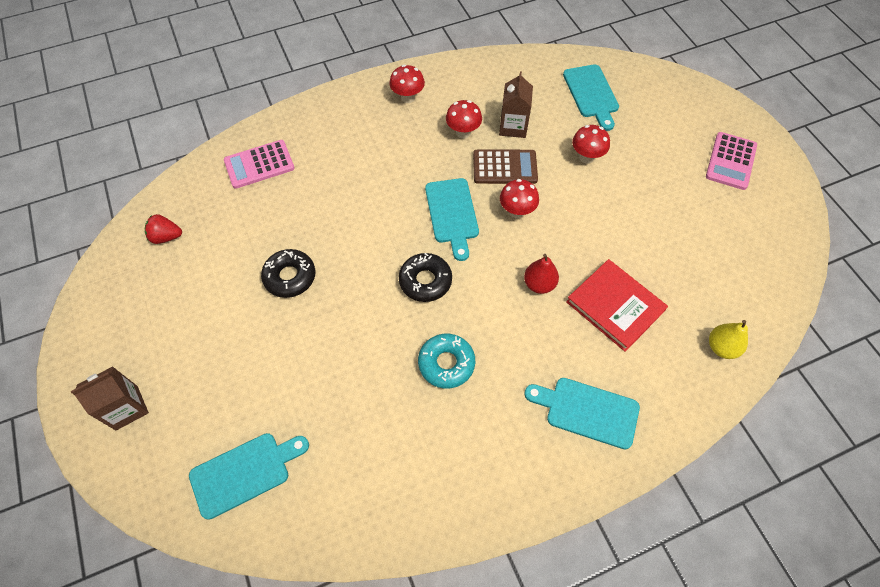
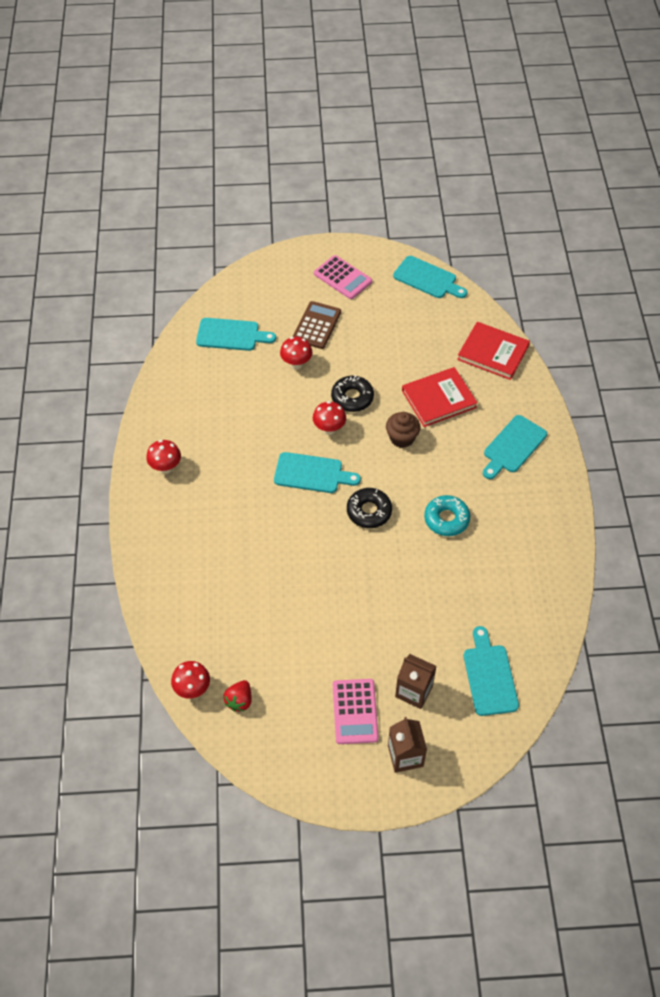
camera: 70 degrees left, 5 degrees down
pink calculator [224,140,295,189] -> pink calculator moved to [333,679,379,744]
black donut [261,249,315,298] -> black donut moved to [331,375,374,412]
red mushroom [446,100,482,139] -> red mushroom moved to [171,661,210,699]
brown calculator [473,150,538,184] -> brown calculator moved to [293,301,341,349]
brown carton [499,72,533,138] -> brown carton moved to [395,654,437,709]
red pear [524,254,559,294] -> brown cupcake [386,412,421,448]
yellow pear [709,320,748,359] -> red book [457,322,530,380]
none -> turquoise cutting board [393,256,467,298]

